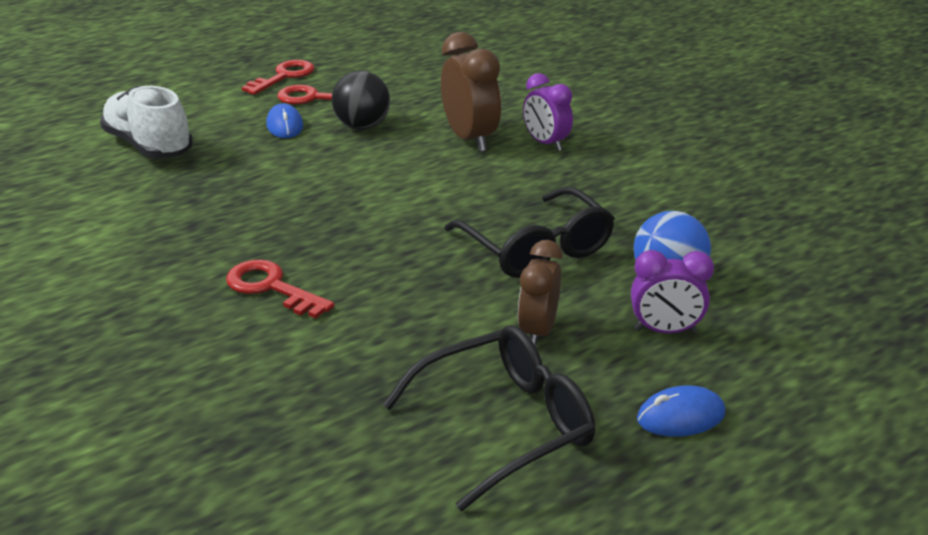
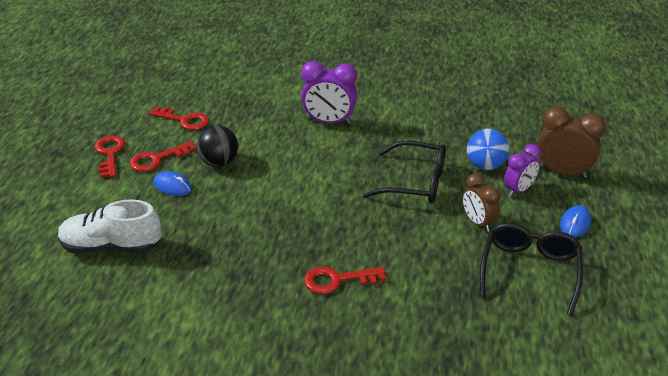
camera: 45 degrees left, 5 degrees up
brown clock [441,32,501,152] -> brown clock moved to [537,107,606,178]
purple clock [523,73,573,151] -> purple clock [301,61,357,124], size x1.50
none -> red key [149,107,209,130]

